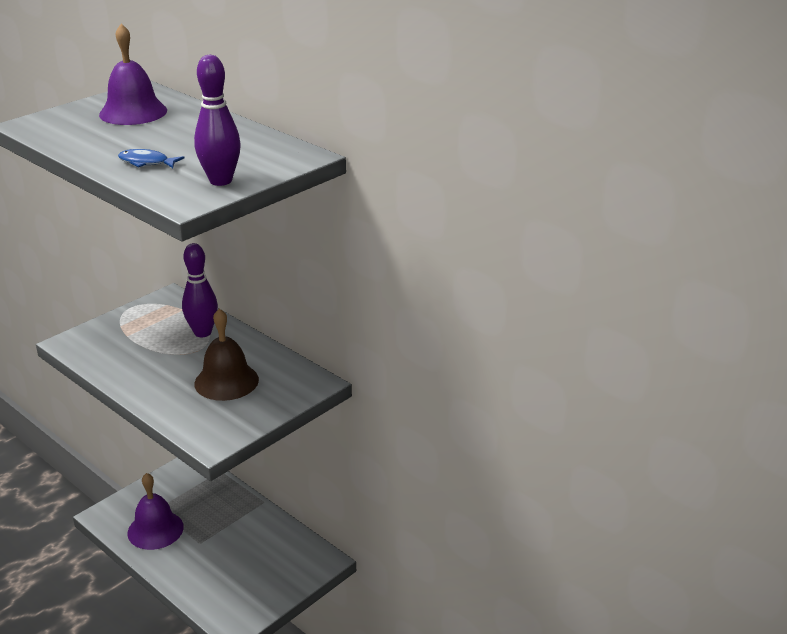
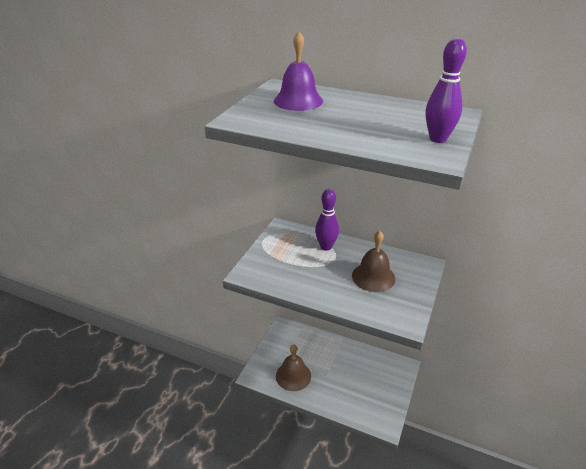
camera: 20 degrees left, 5 degrees up
blue fish [118,149,184,168] -> none
purple bell [128,473,184,550] -> brown bell [276,344,311,391]

